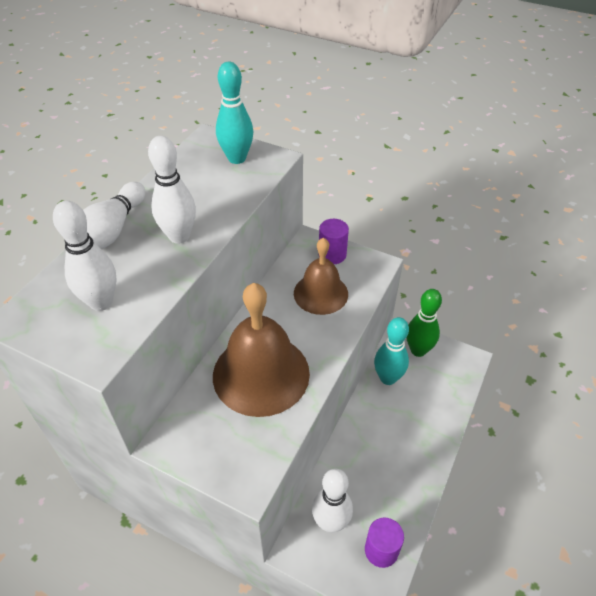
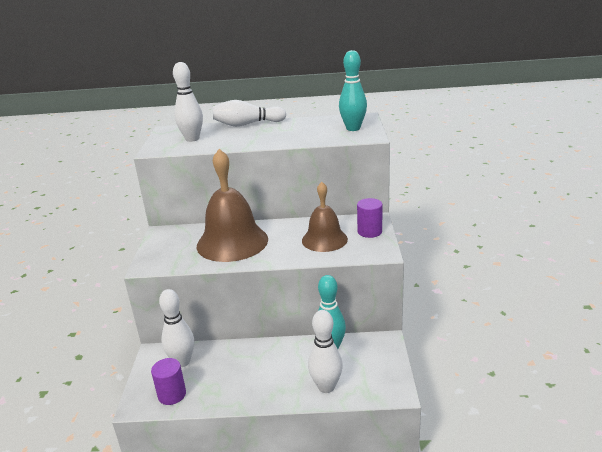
camera: 65 degrees right, 20 degrees down
white bowling pin [148,136,196,244] -> white bowling pin moved to [308,310,343,393]
green bowling pin [406,289,442,357] -> none

